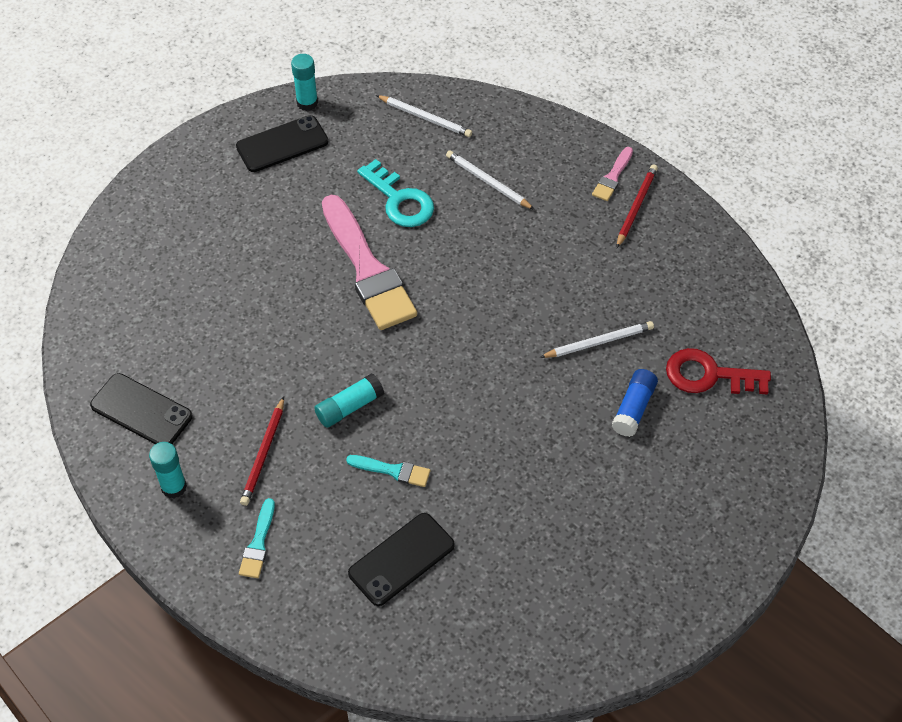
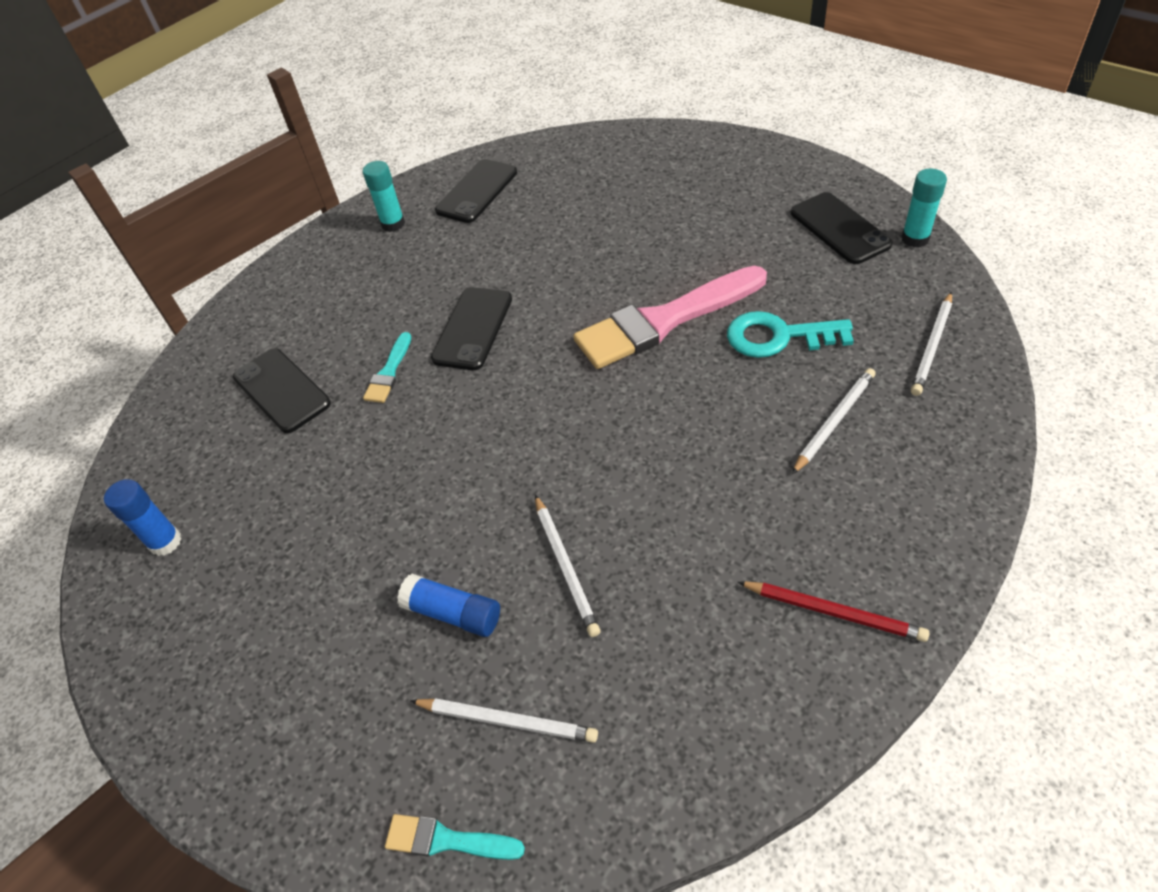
camera: 95 degrees right, 5 degrees down
turquoise brush [239,498,275,578] -> turquoise brush moved to [385,814,525,860]
red pencil [240,397,284,506] -> none
turquoise glue stick [314,373,384,428] -> black phone [431,287,512,370]
turquoise key [357,159,434,227] -> turquoise key turned 45 degrees clockwise [727,311,854,358]
pink brush [592,147,633,201] -> none
red key [666,348,771,395] -> white pencil [410,698,598,743]
none -> blue glue stick [104,479,182,556]

